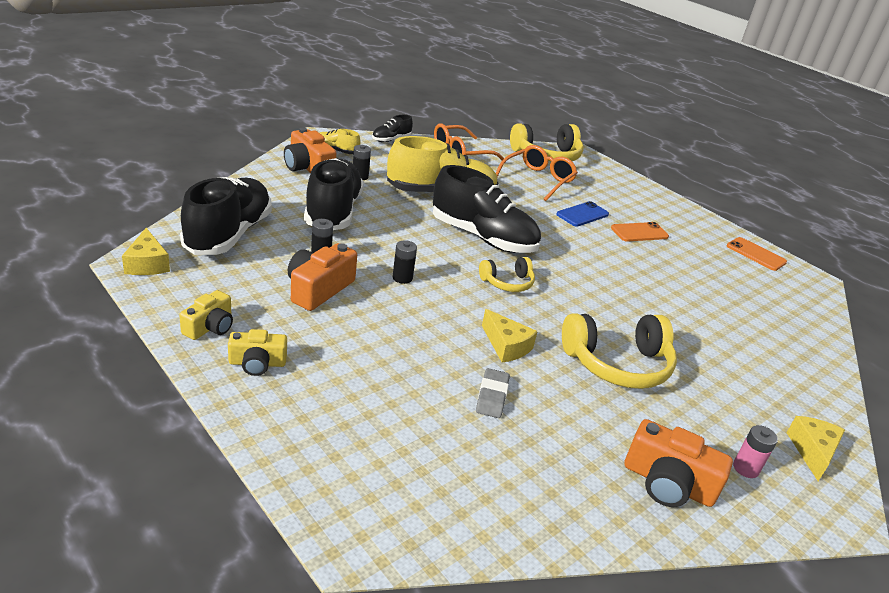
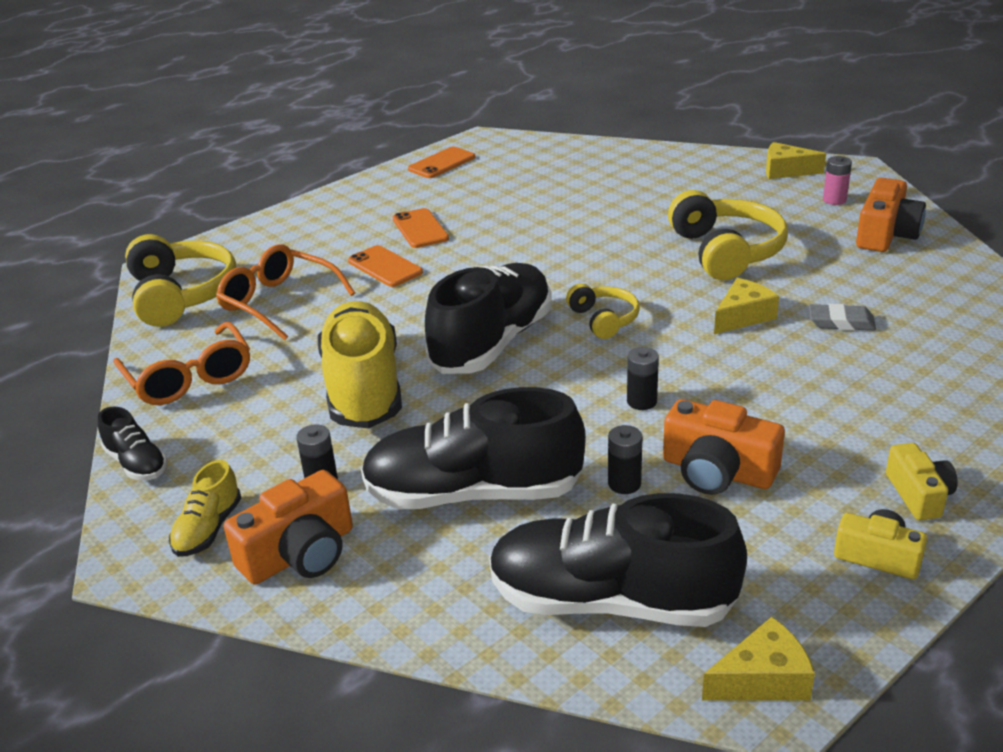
camera: 85 degrees left, 0 degrees up
blue phone [556,201,609,226] -> orange phone [348,245,423,287]

